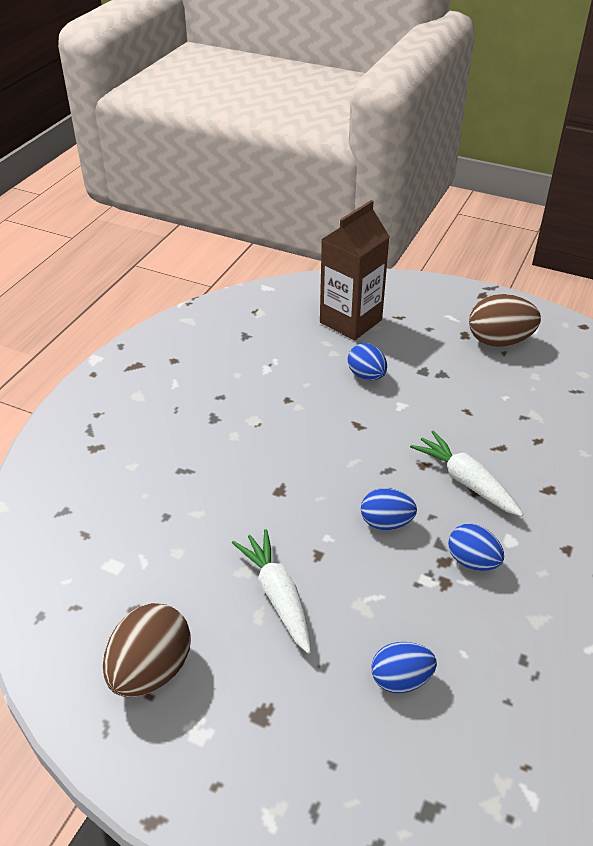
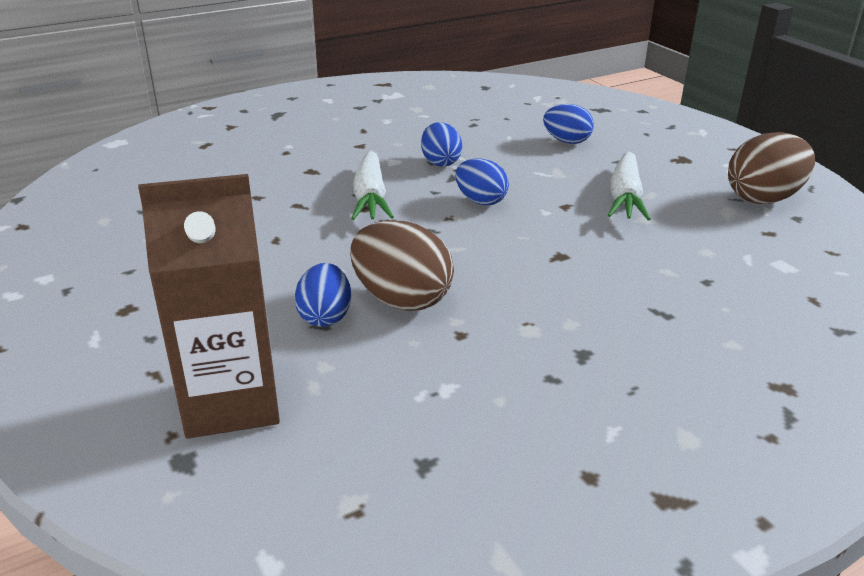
camera: 145 degrees left, 10 degrees down
brown egg [469,294,541,347] -> brown egg moved to [350,220,454,311]

